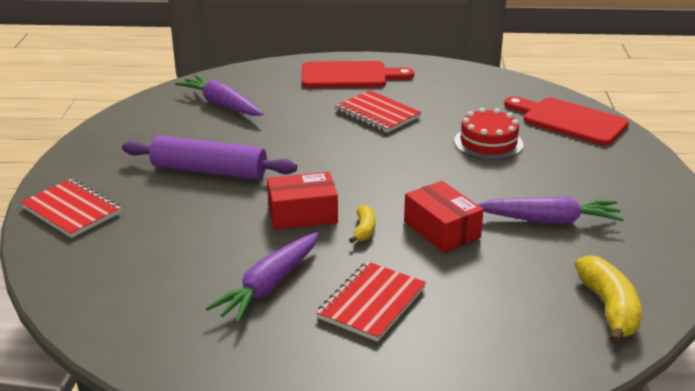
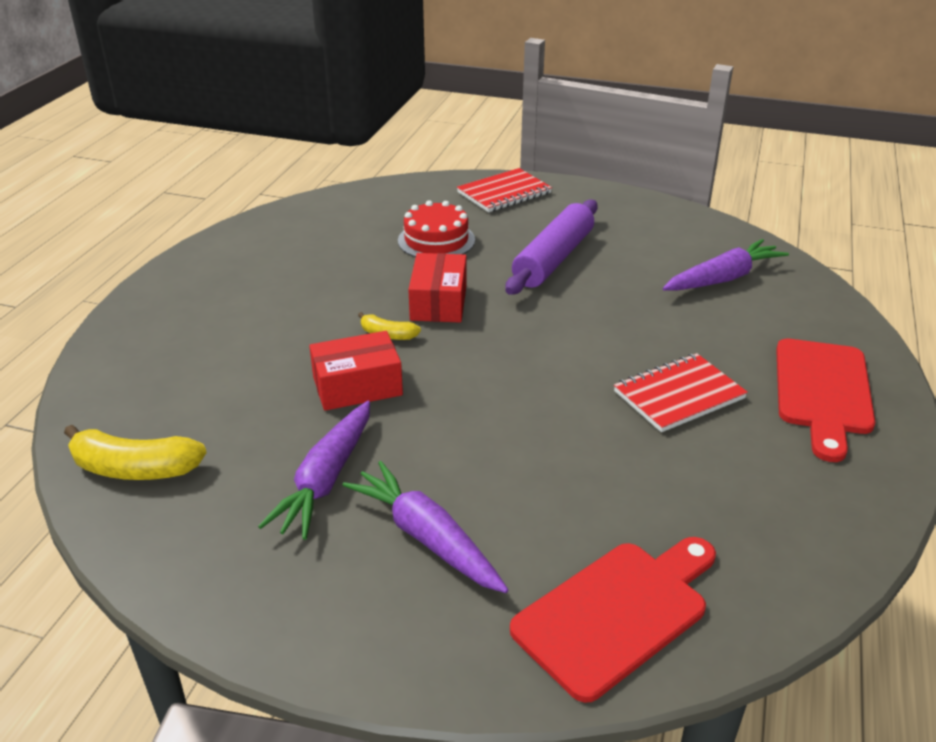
camera: 105 degrees right, 5 degrees up
purple carrot [206,232,319,323] -> purple carrot moved to [342,461,508,593]
red notebook [316,261,426,342] -> none
red cake [454,108,523,160] -> red cake moved to [398,200,475,257]

